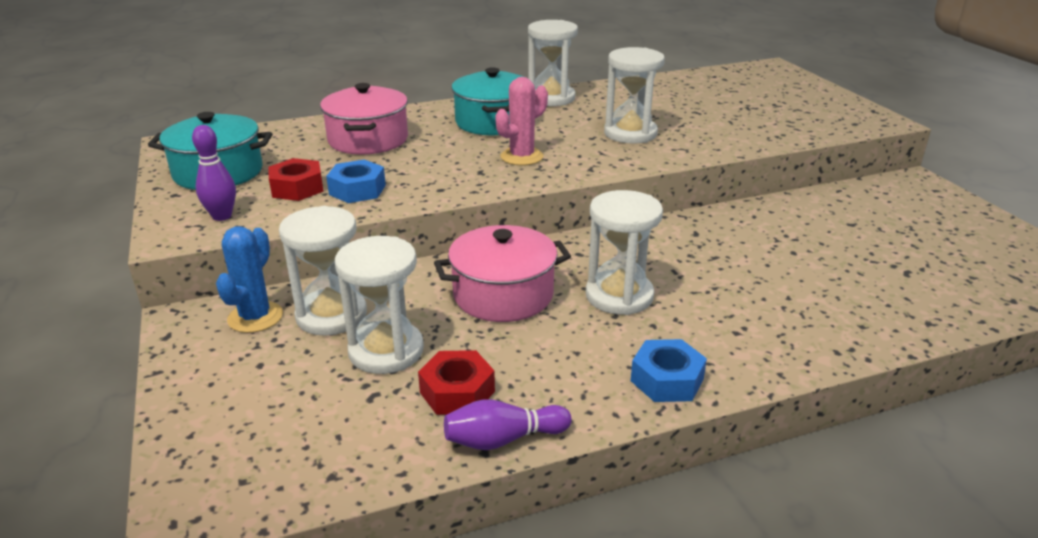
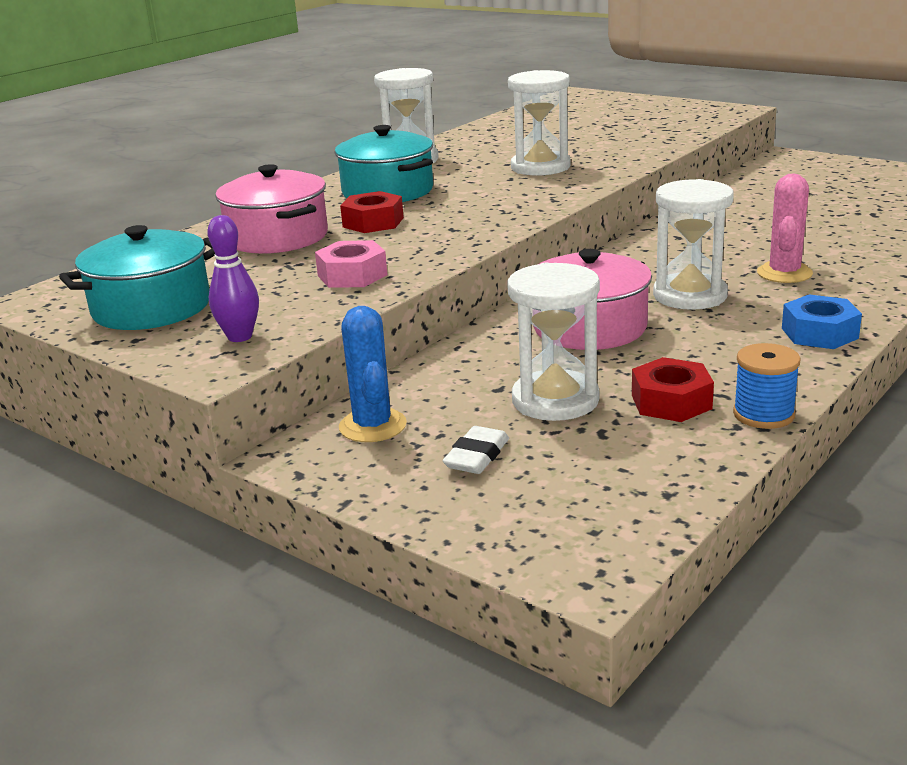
camera: 30 degrees left, 5 degrees down
red nut [268,158,324,201] -> red nut moved to [340,191,404,233]
white hourglass [279,206,367,336] -> none
blue nut [326,160,386,203] -> pink nut [315,240,388,288]
purple bowling pin [444,399,571,450] -> blue spool [733,343,801,429]
pink cactus [495,77,548,166] -> pink cactus moved to [757,173,813,283]
none -> white eraser [443,426,509,474]

